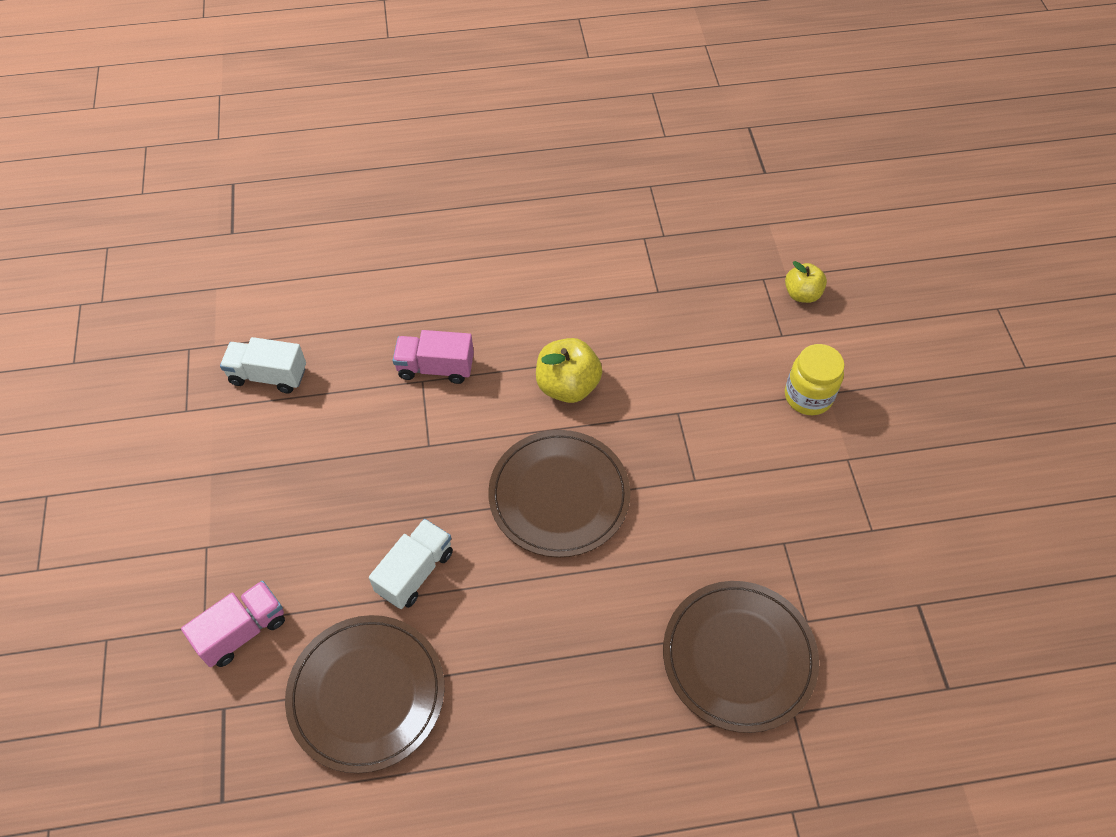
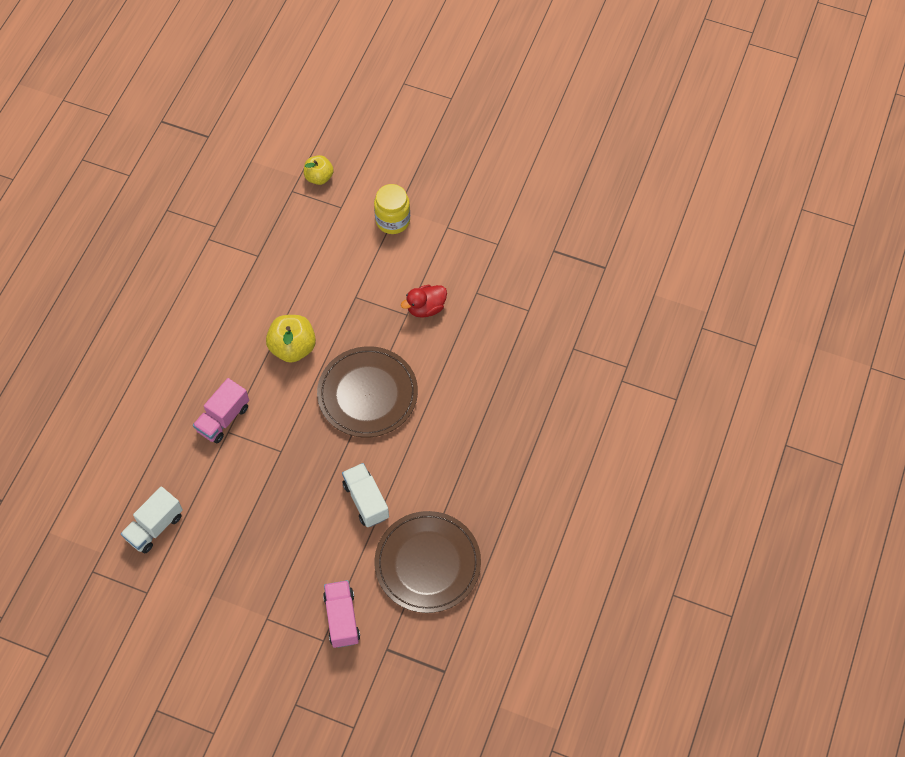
camera: 60 degrees left, 5 degrees up
brown plate [663,581,819,733] -> none
none -> red duck [401,285,447,318]

